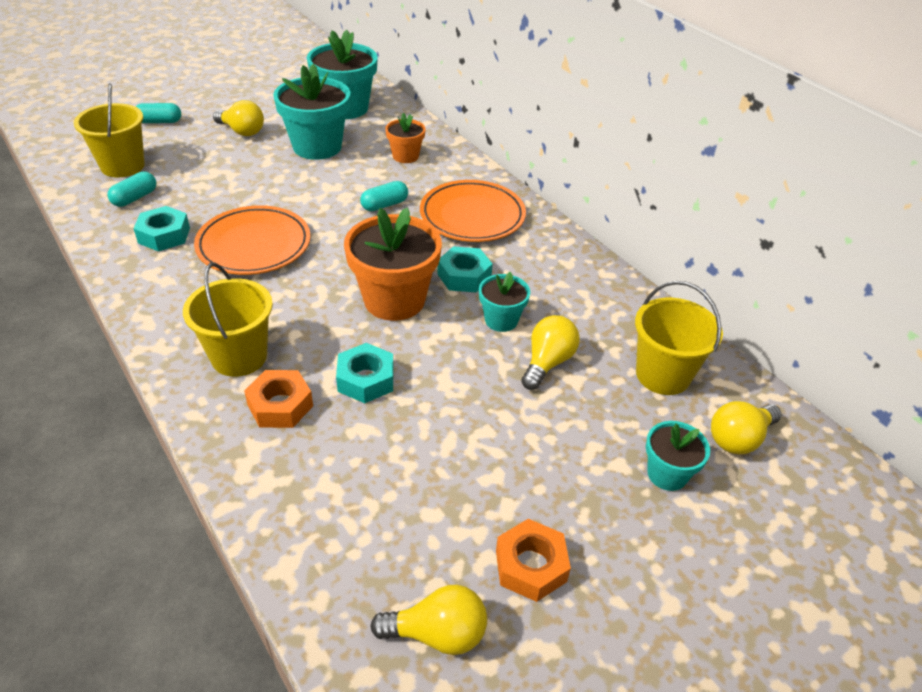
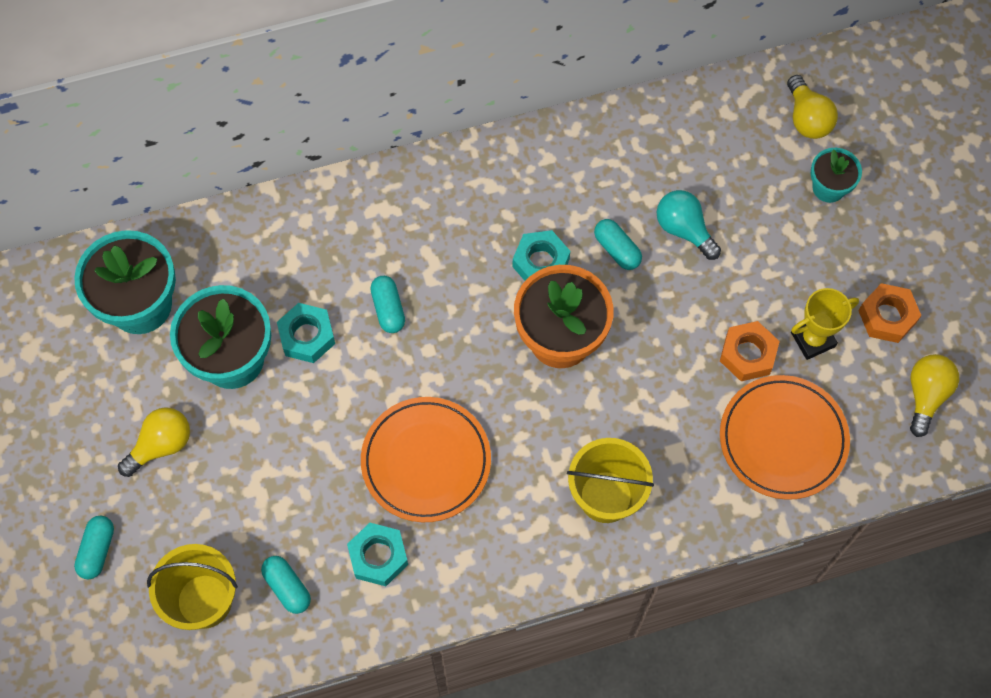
camera: 70 degrees left, 25 degrees up
orange nut [244,370,313,428] -> orange nut moved to [720,321,780,381]
turquoise nut [336,343,394,403] -> turquoise nut moved to [277,303,335,363]
orange flower pot [385,113,426,163] -> none
orange plate [420,180,526,242] -> orange plate moved to [720,375,850,500]
turquoise flower pot [479,272,530,332] -> turquoise capsule [594,219,642,270]
yellow light bulb [521,315,580,390] -> turquoise light bulb [657,190,721,260]
yellow bucket [635,281,723,395] -> none
none -> yellow trophy [791,288,859,360]

